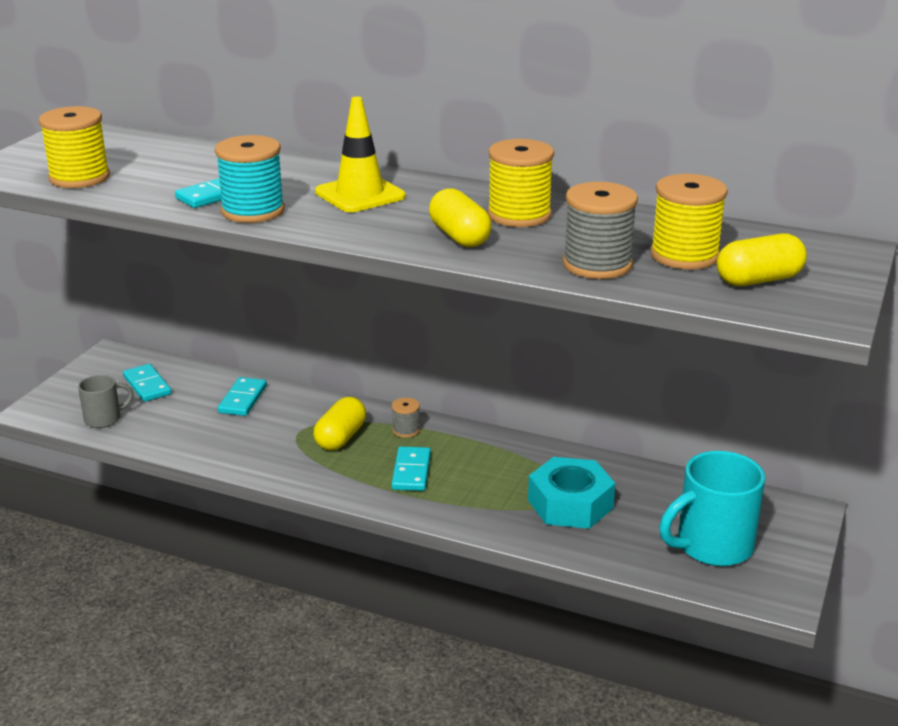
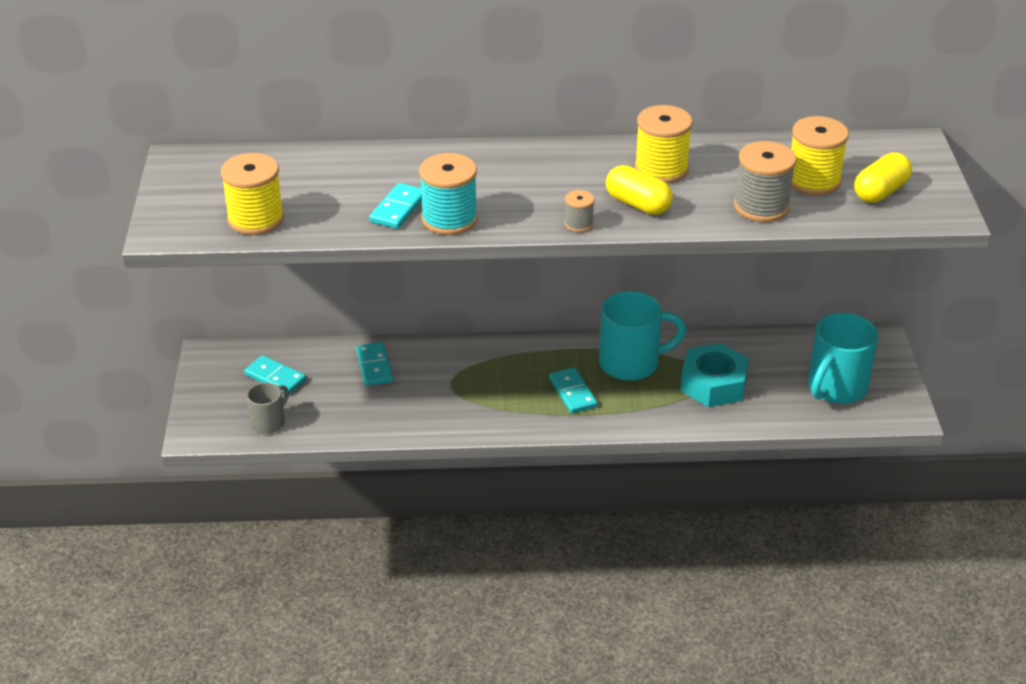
camera: 25 degrees left, 10 degrees up
yellow capsule [313,397,366,450] -> none
yellow traffic cone [315,97,406,212] -> none
grey spool [391,398,420,438] -> grey spool moved to [564,190,595,232]
none -> turquoise mug [599,291,686,381]

